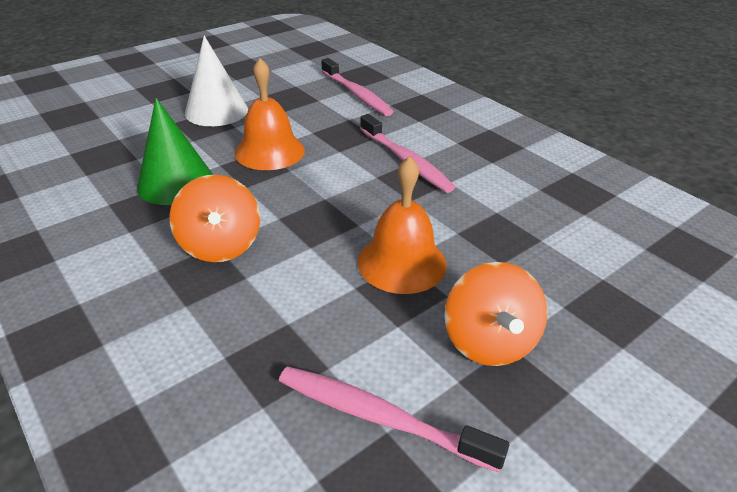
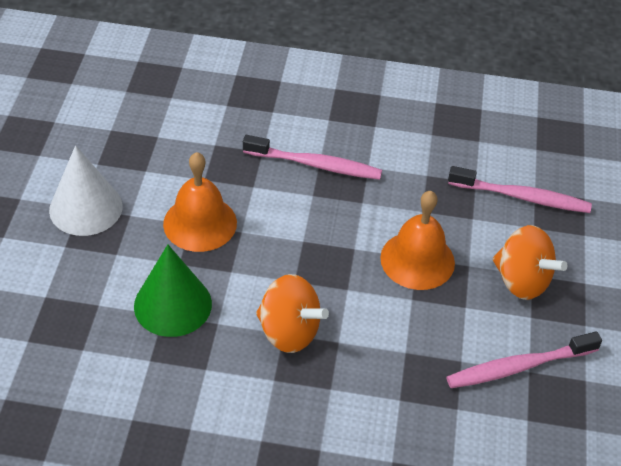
camera: 45 degrees left, 10 degrees up
pink toothbrush [321,58,394,116] -> pink toothbrush moved to [448,166,592,213]

